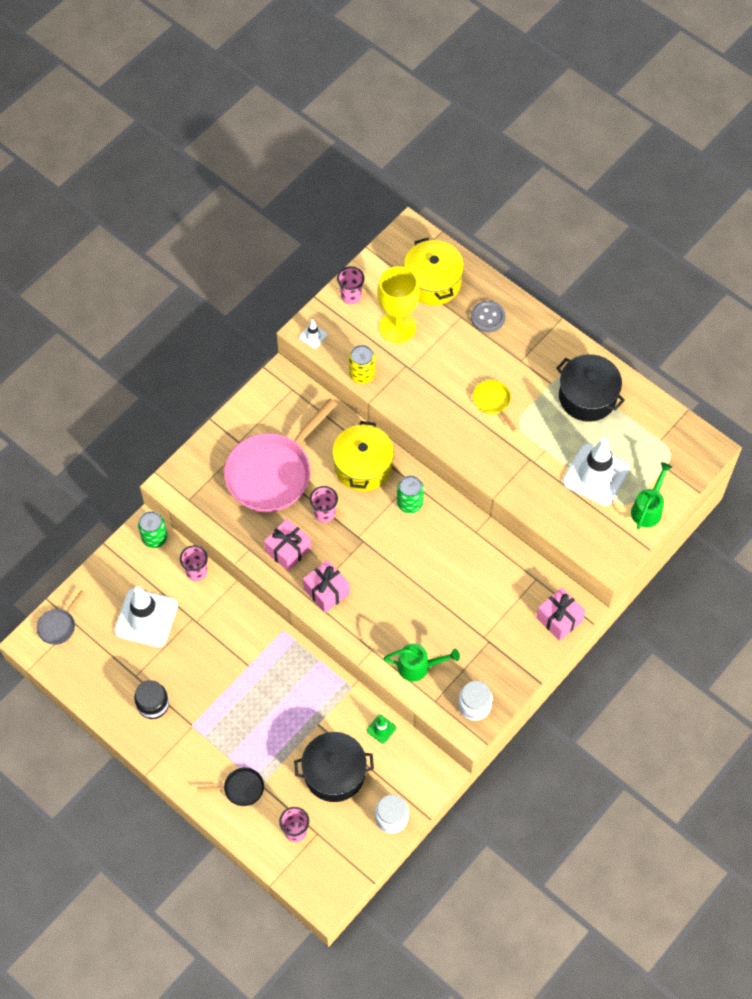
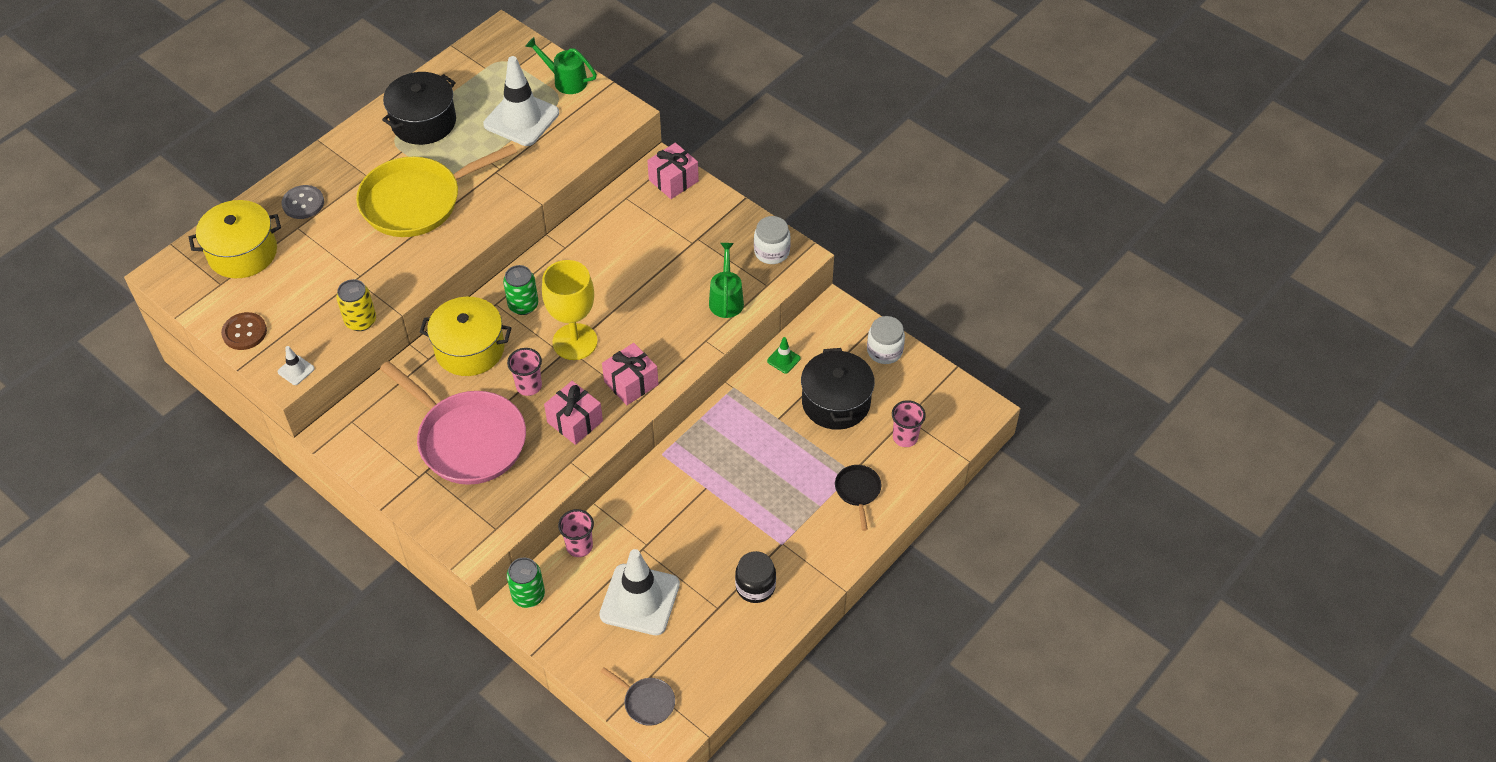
camera: 90 degrees left, 10 degrees down
pink cup [337,266,364,304] -> brown button [221,312,267,350]
yellow goblet [377,266,420,344] -> yellow goblet moved to [542,260,598,360]
yellow pan [473,380,516,431] -> yellow pan [356,144,517,237], size x2.28

